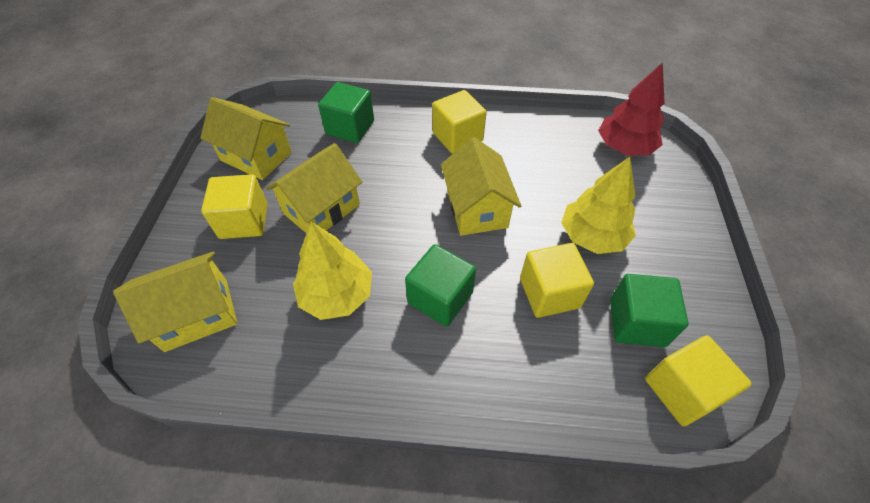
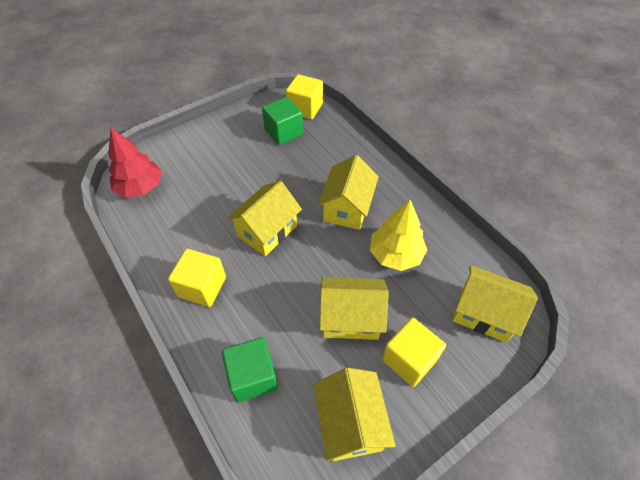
camera: 130 degrees left, 0 degrees up
green cube [405,244,476,327] -> yellow house [318,155,379,230]
yellow cube [520,243,594,318] -> none
yellow tree [561,157,636,254] -> none

